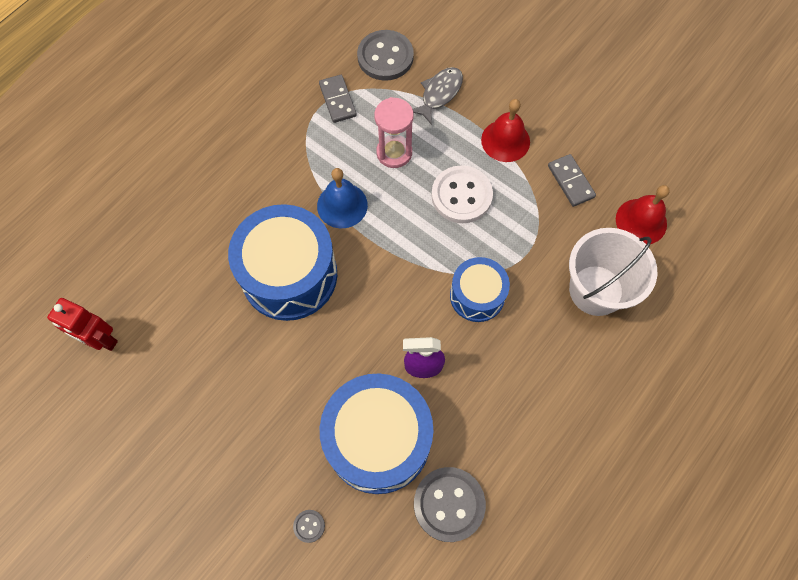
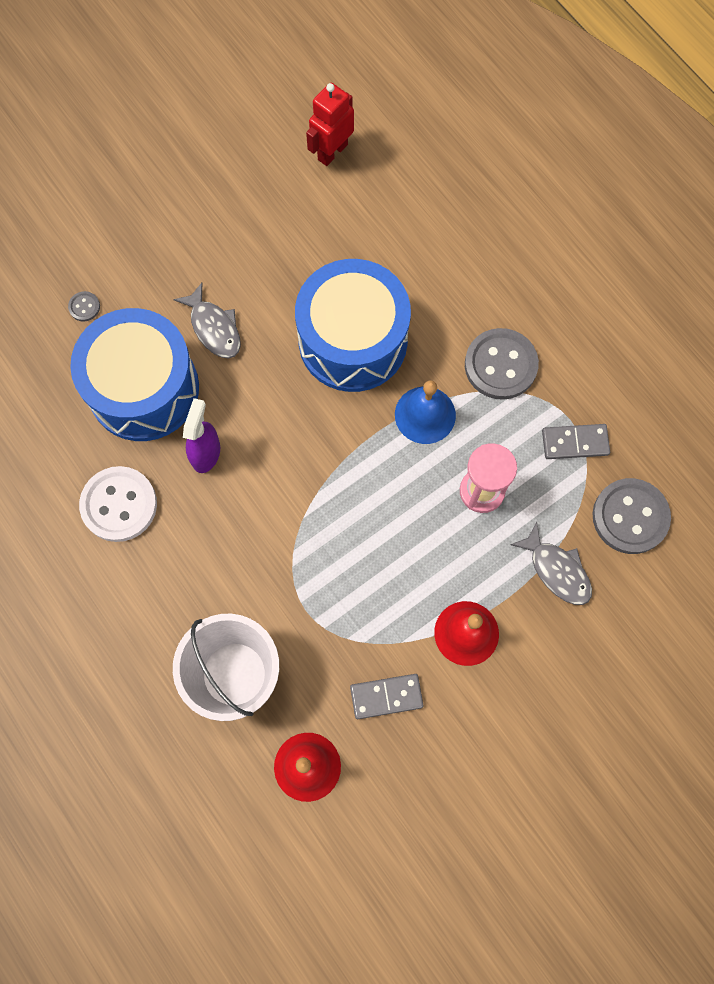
camera: 105 degrees right, 5 degrees up
grey button [414,467,486,542] -> grey button moved to [465,328,539,400]
white button [431,165,493,223] -> white button moved to [79,466,157,542]
blue drum [450,257,510,322] -> none
none -> grey fish [173,283,241,359]

